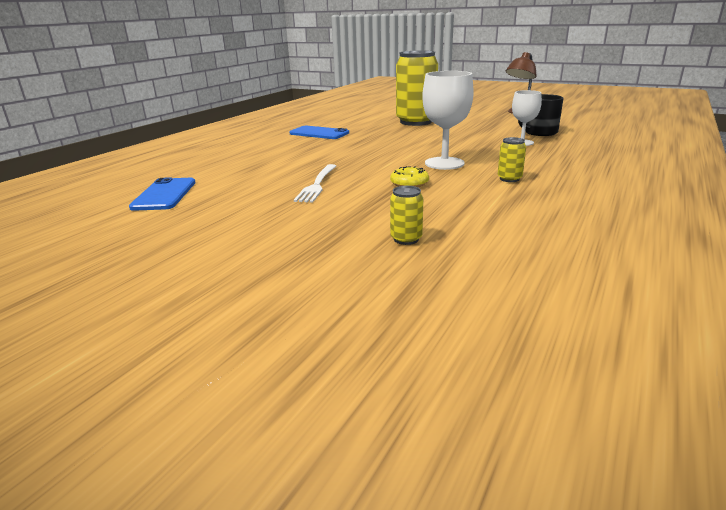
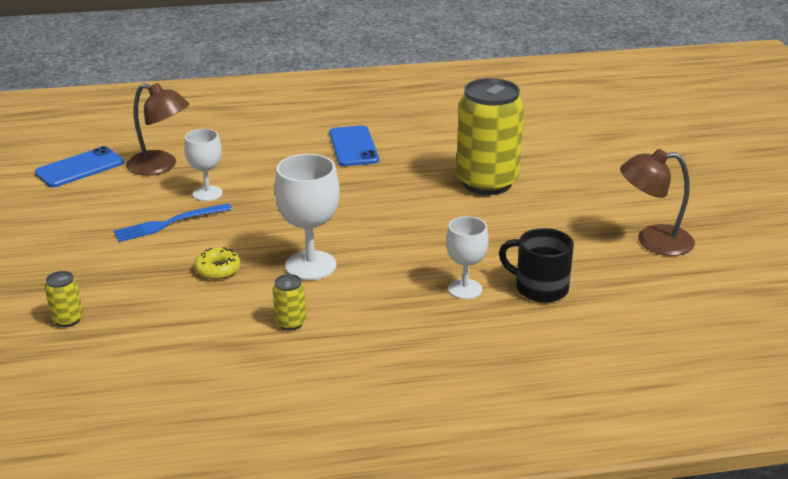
camera: 50 degrees right, 5 degrees up
white fork [294,164,336,203] -> blue fork [113,203,232,242]
none -> brown lamp [126,83,189,176]
none -> white goblet [184,129,223,201]

